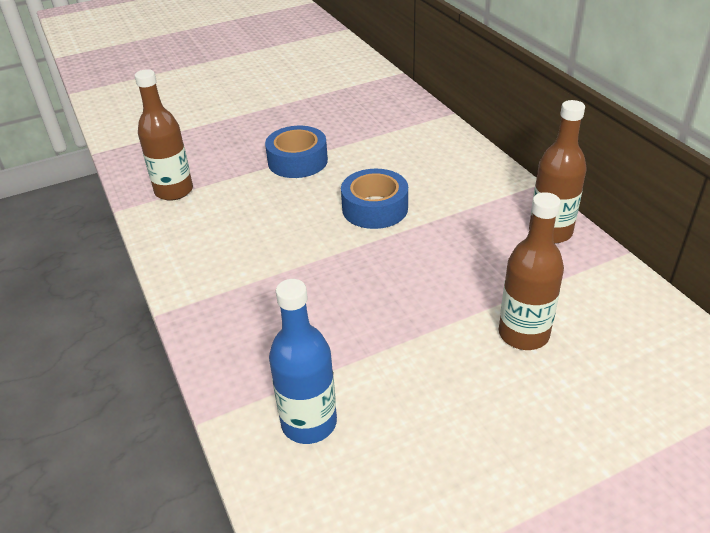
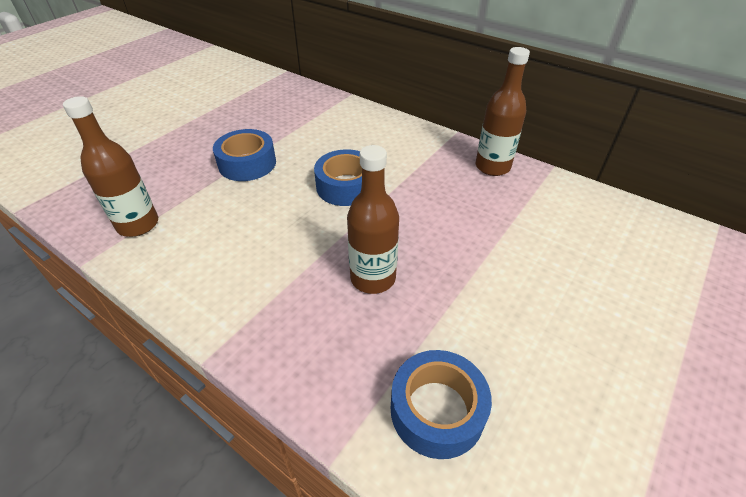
camera: 30 degrees left, 5 degrees up
blue bottle [269,279,337,444] -> blue tape [391,350,492,459]
brown bottle [499,192,564,350] -> brown bottle moved to [347,145,399,294]

